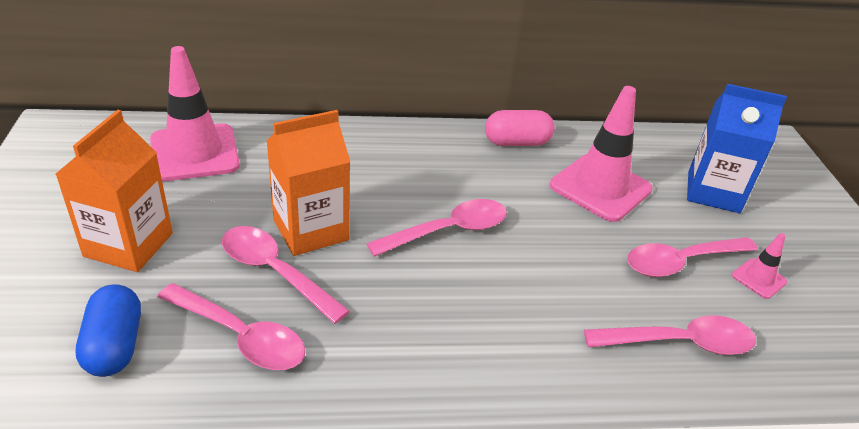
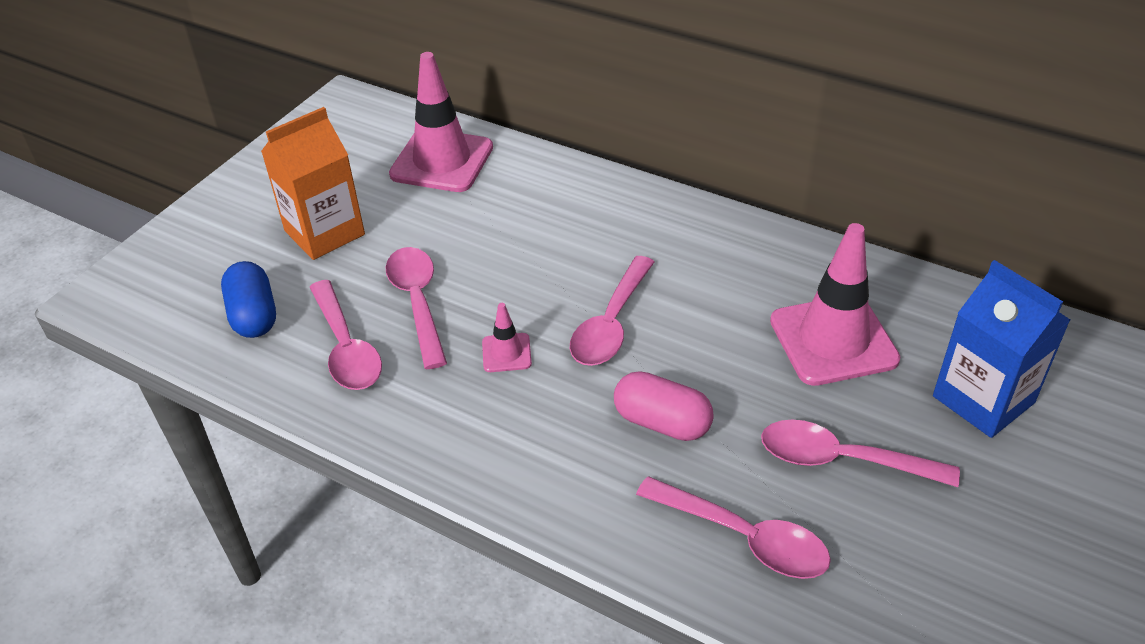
camera: 40 degrees right, 5 degrees up
blue capsule [76,285,141,377] -> blue capsule turned 45 degrees counterclockwise [221,261,276,338]
orange carton [267,110,350,256] -> none
pink spoon [366,199,507,257] -> pink spoon turned 105 degrees clockwise [570,256,655,366]
pink capsule [485,110,555,146] -> pink capsule moved to [614,371,714,441]
pink traffic cone [732,233,787,299] -> pink traffic cone moved to [482,303,532,372]

